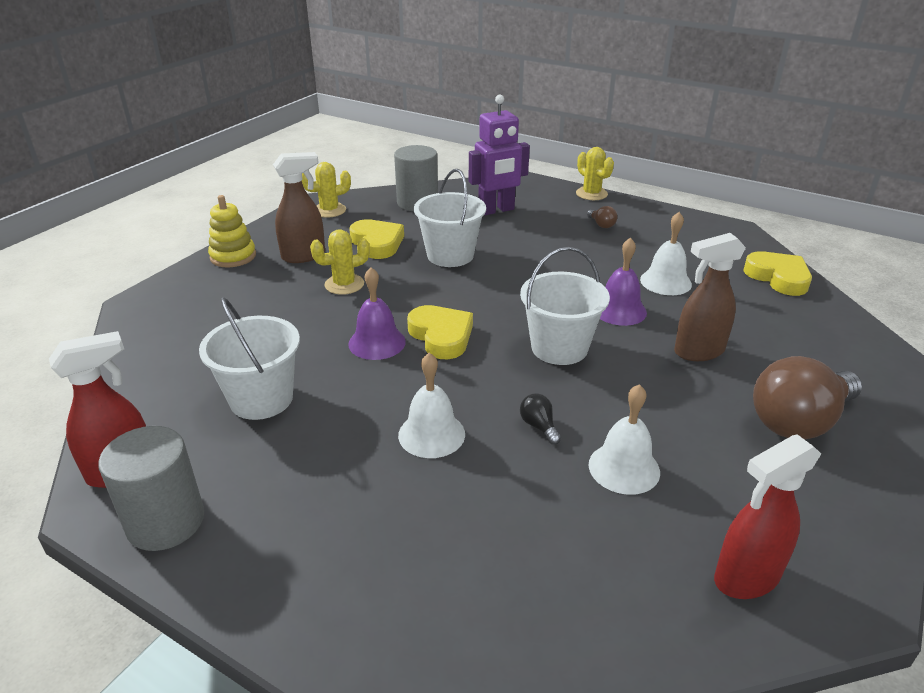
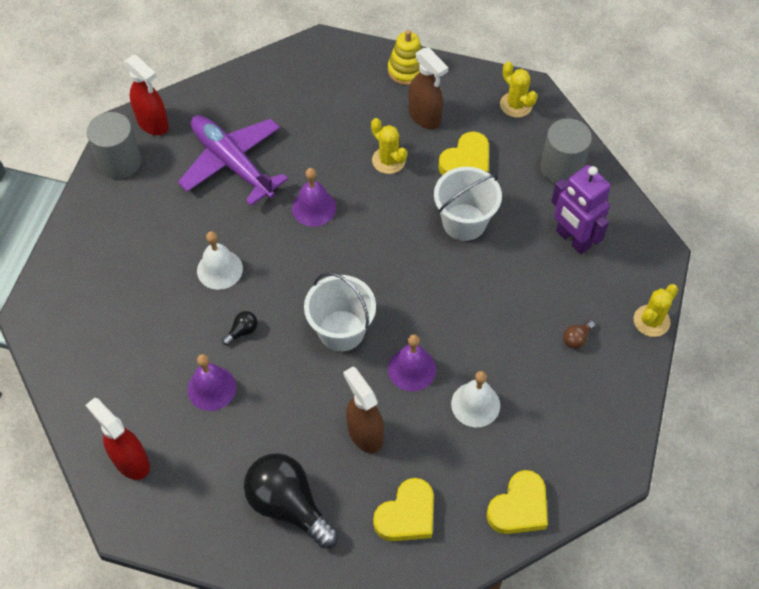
camera: 75 degrees right, 25 degrees up
white bucket [199,297,300,420] -> purple plane [178,115,288,206]
yellow heart [407,305,473,359] -> yellow heart moved to [373,478,434,541]
white bell [589,384,660,495] -> purple bell [188,354,236,411]
brown light bulb [753,356,862,440] -> black light bulb [244,453,339,548]

